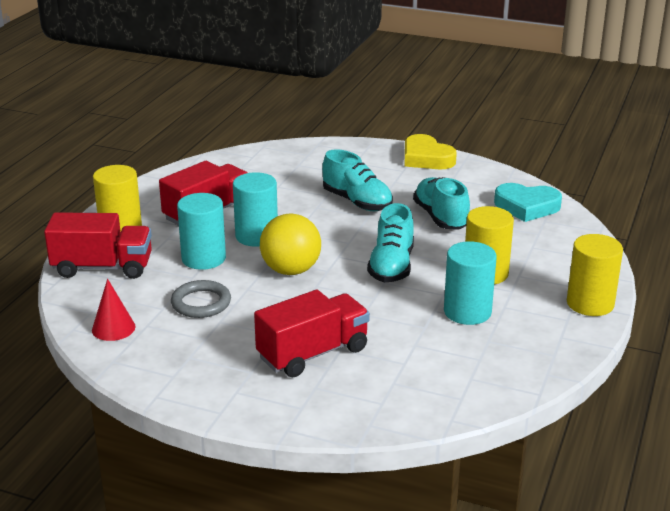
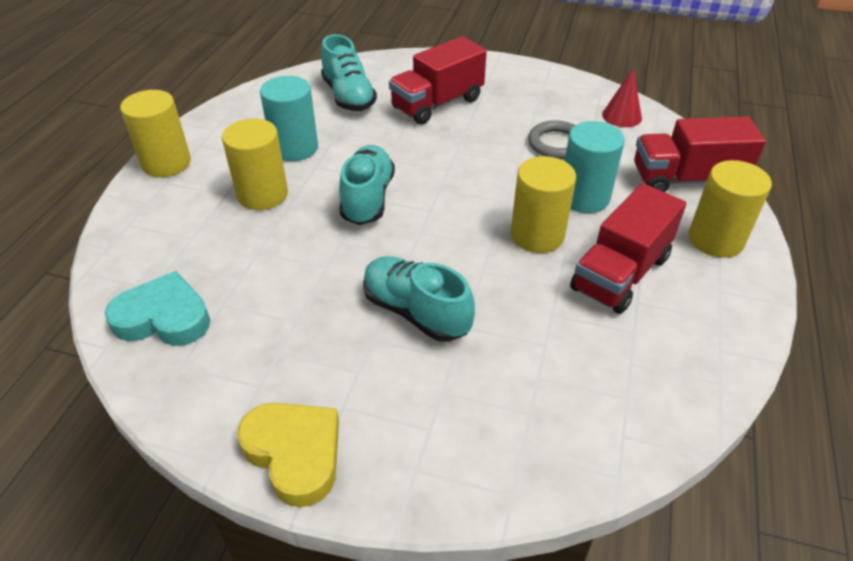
camera: 175 degrees right, 15 degrees up
turquoise cylinder [233,172,278,247] -> yellow cylinder [511,156,576,253]
yellow ball [260,214,321,275] -> none
turquoise shoe [413,177,470,230] -> turquoise shoe moved to [321,34,377,111]

